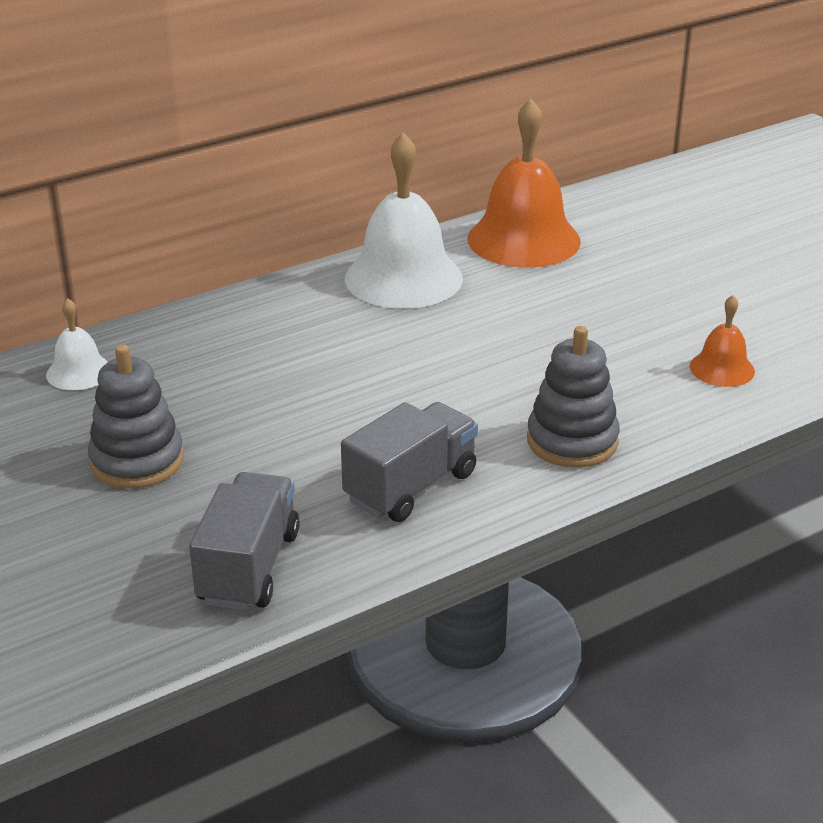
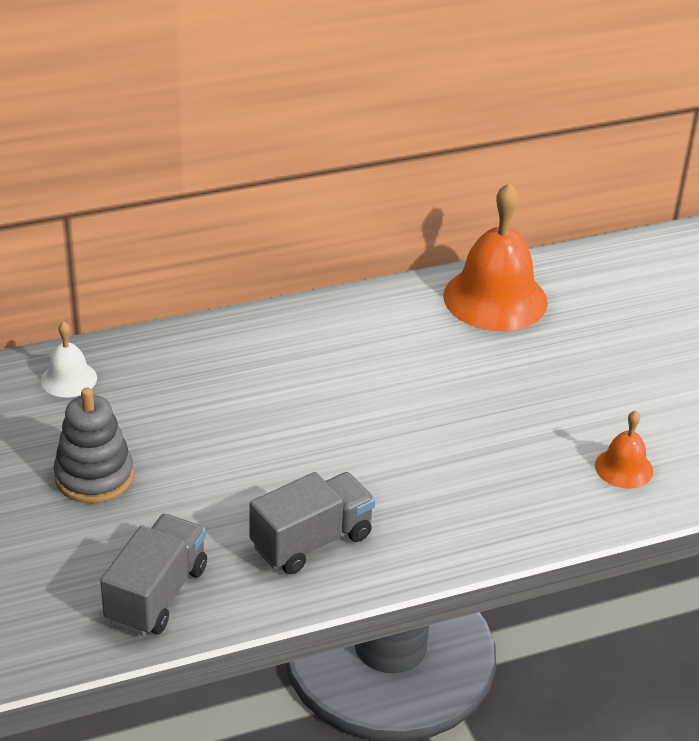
camera: 10 degrees right, 5 degrees up
white bell [345,132,463,309] -> none
grey stacking toy [527,326,620,468] -> none

